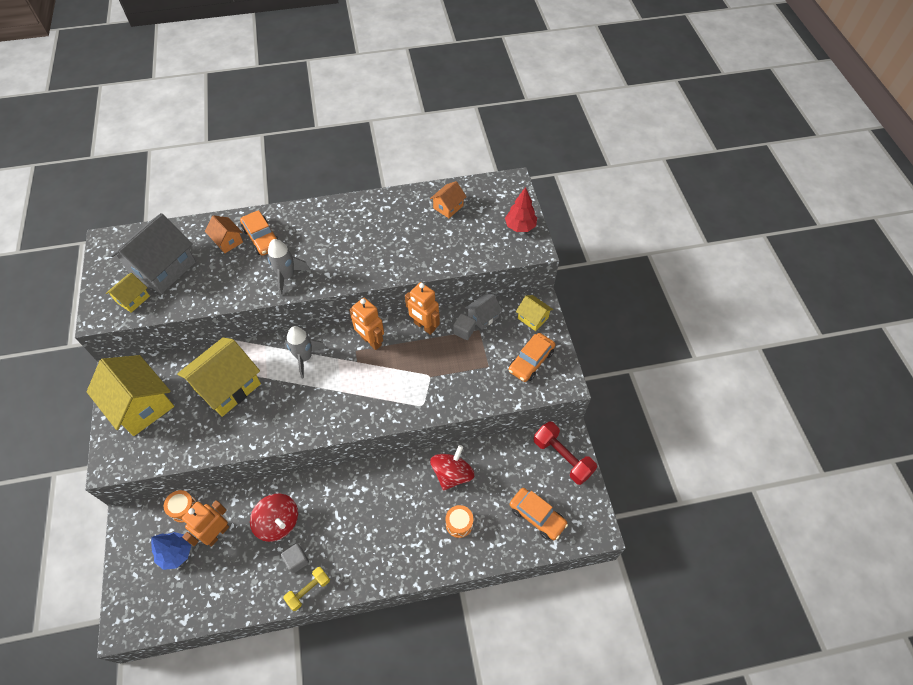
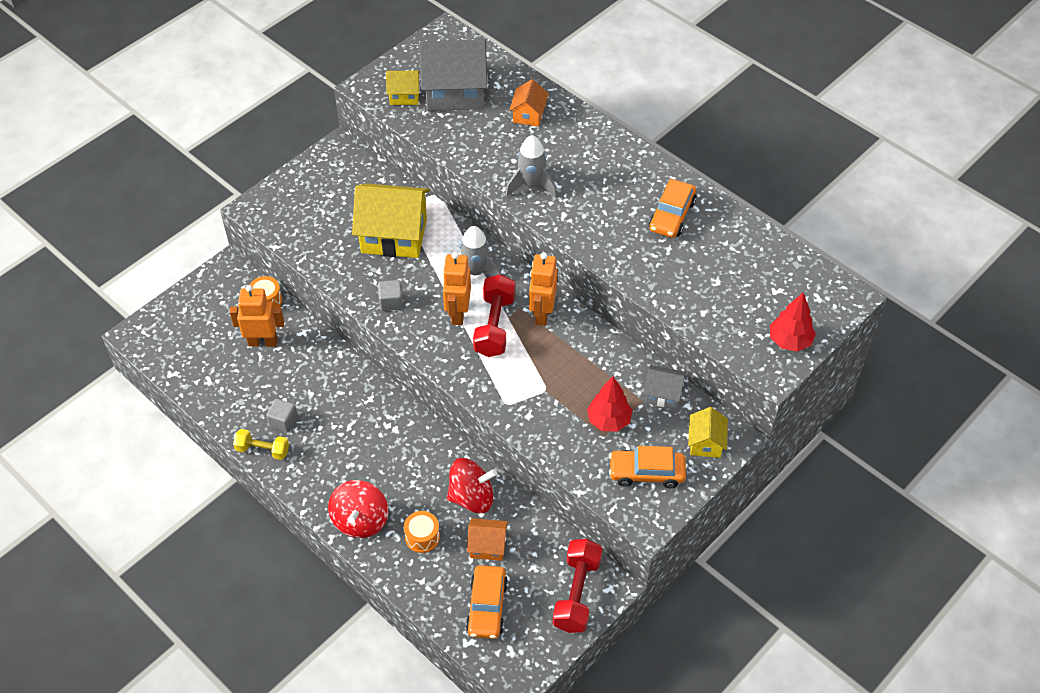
camera: 55 degrees right, 5 degrees down
yellow house [87,355,174,436] -> none
blue tree [151,532,191,570] -> none
orange car [240,210,280,256] -> orange car moved to [649,179,696,238]
red spinning top [250,494,298,542] -> red spinning top moved to [328,480,388,538]
orange robot [405,282,440,335] -> orange robot moved to [442,252,471,325]
orange house [430,181,467,218] -> orange house moved to [467,518,508,561]
grey cube [453,313,476,340] -> grey cube moved to [378,280,403,311]
none -> red dumbbell [473,274,515,357]
none -> red tree [587,376,632,432]

